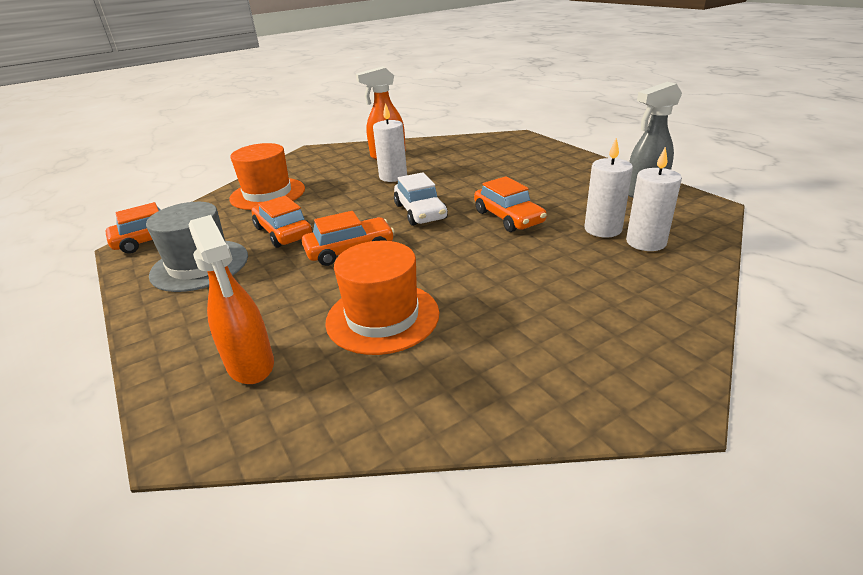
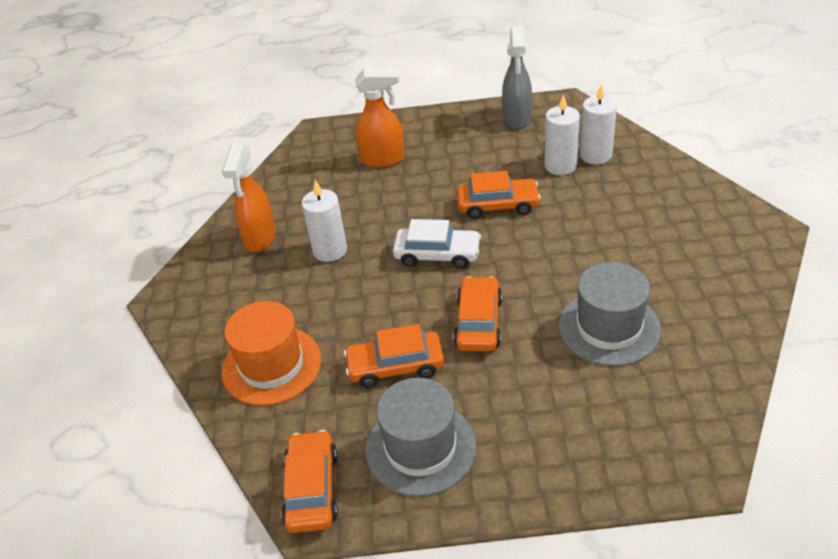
camera: 60 degrees left, 10 degrees up
orange spray bottle [189,215,274,384] -> orange spray bottle moved to [355,69,405,168]
orange hat [325,241,439,355] -> grey hat [558,262,661,366]

